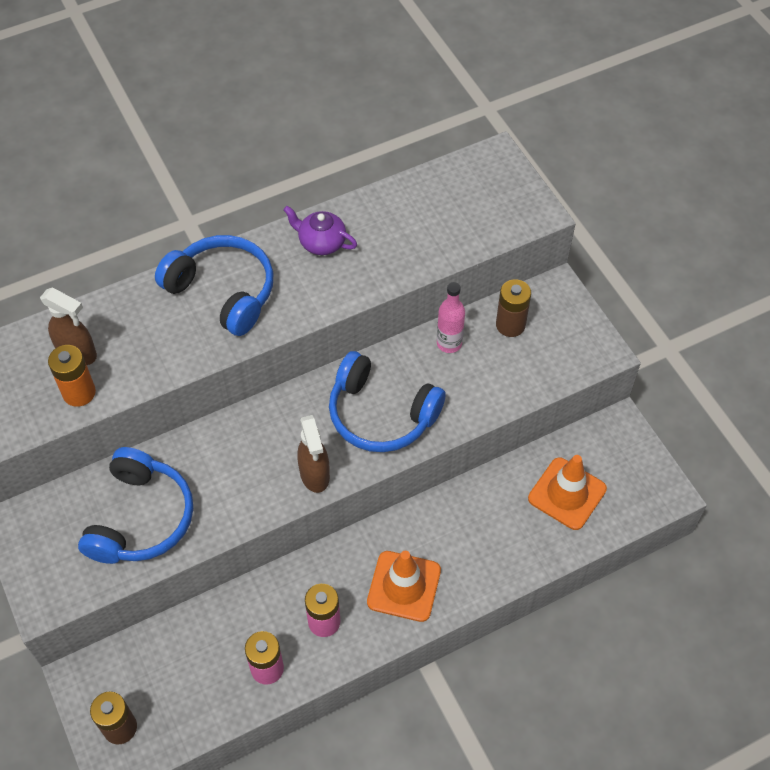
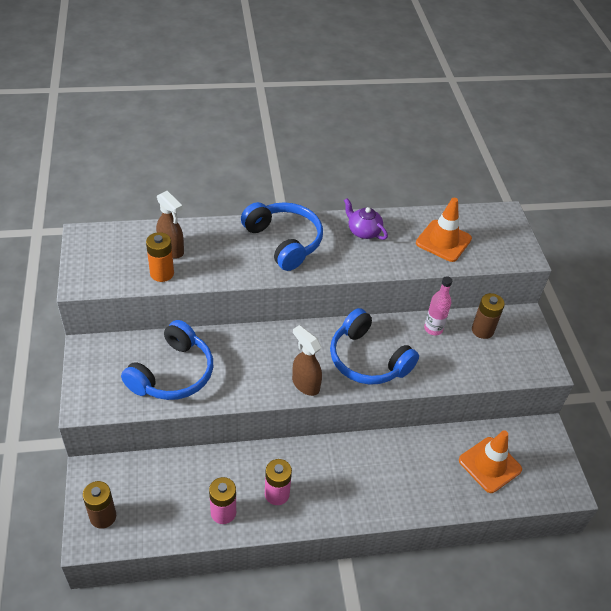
camera: 15 degrees right, 10 degrees down
brown spray bottle [297,415,330,493] -> brown spray bottle turned 135 degrees clockwise [292,325,322,396]
orange traffic cone [367,551,441,622] -> orange traffic cone moved to [416,198,472,262]

